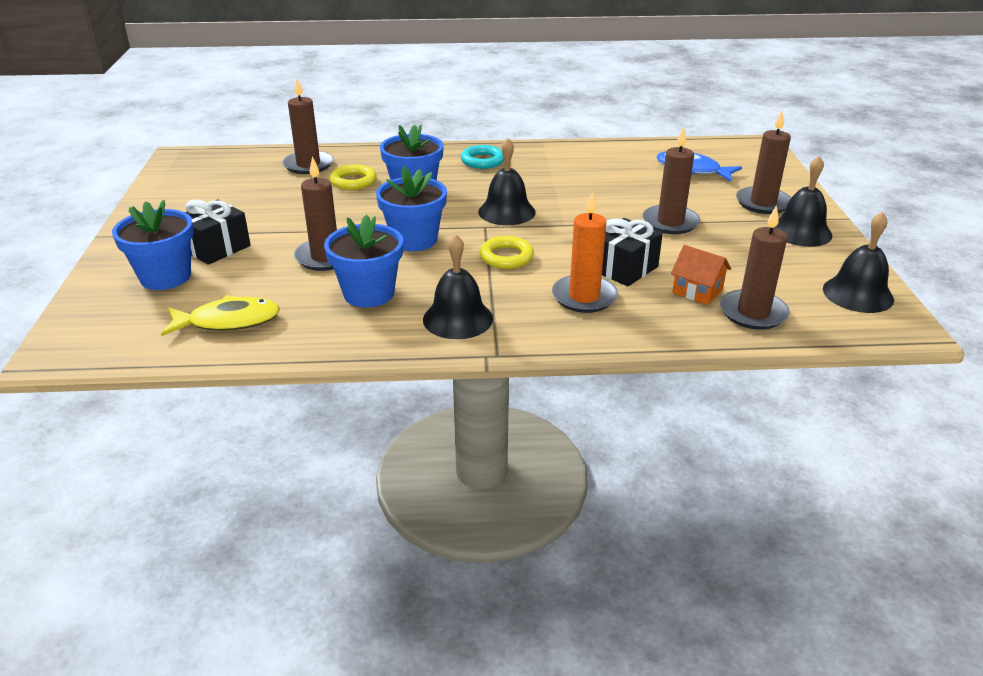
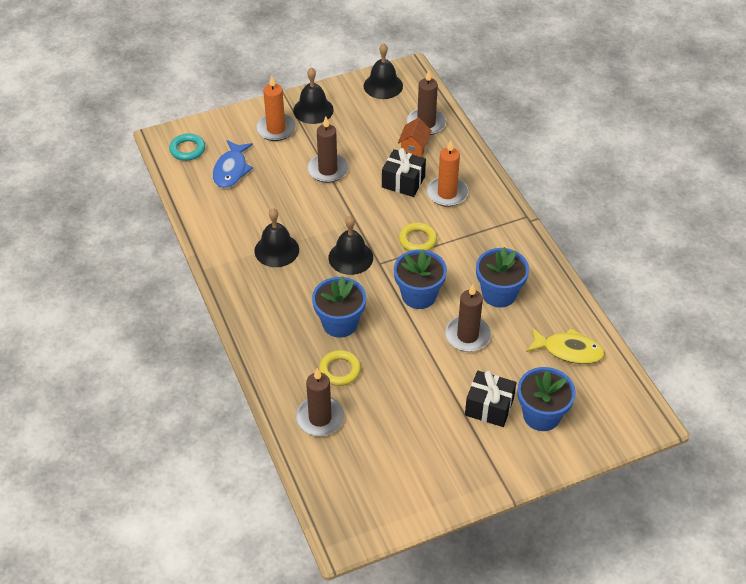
camera: 110 degrees left, 15 degrees up
yellow fish [161,295,280,336] -> yellow fish turned 135 degrees clockwise [526,327,605,364]
black bell [423,234,493,339] -> black bell moved to [254,208,299,267]
turquoise ring [461,145,504,169] -> turquoise ring moved to [169,133,205,161]
brown candle [736,111,791,214] -> orange candle [256,76,296,141]

